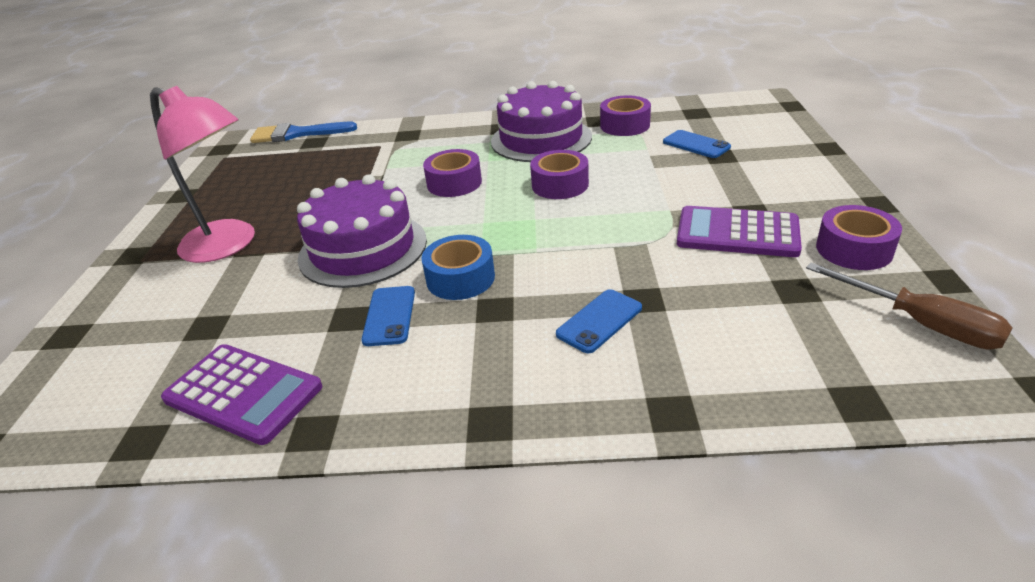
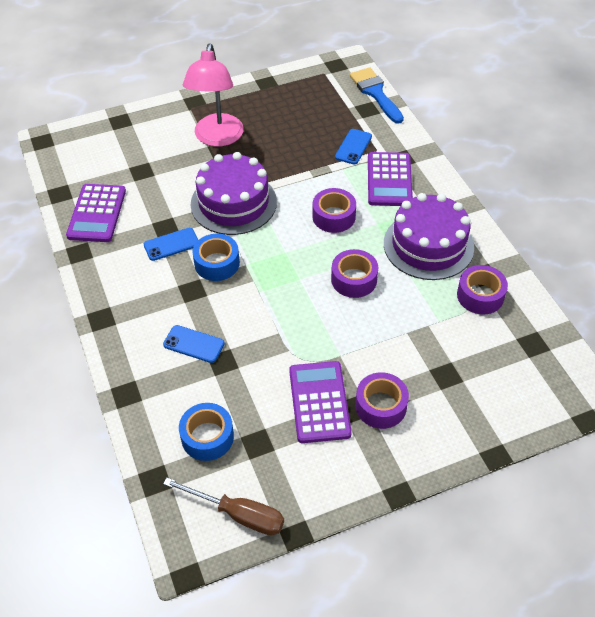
camera: 65 degrees right, 15 degrees up
blue phone [663,130,731,158] -> blue phone moved to [335,129,372,165]
brown screwdriver [806,263,1013,349] -> brown screwdriver turned 90 degrees counterclockwise [163,478,284,535]
purple tape [816,205,902,270] -> purple tape moved to [355,372,409,429]
none -> blue tape [179,403,234,461]
none -> purple calculator [368,152,413,206]

